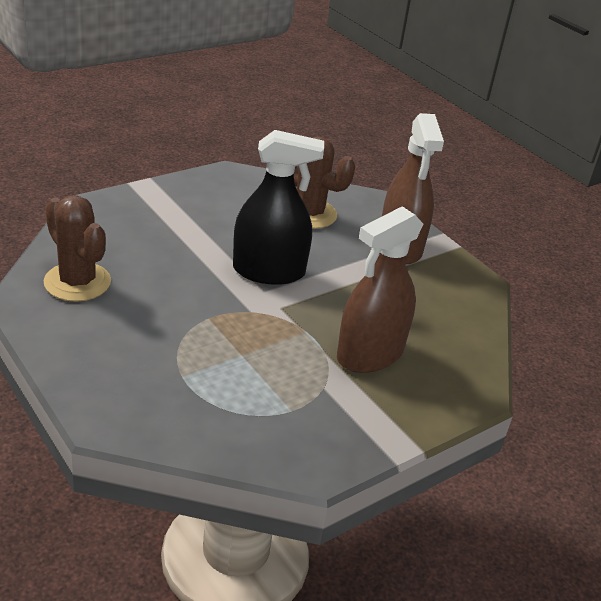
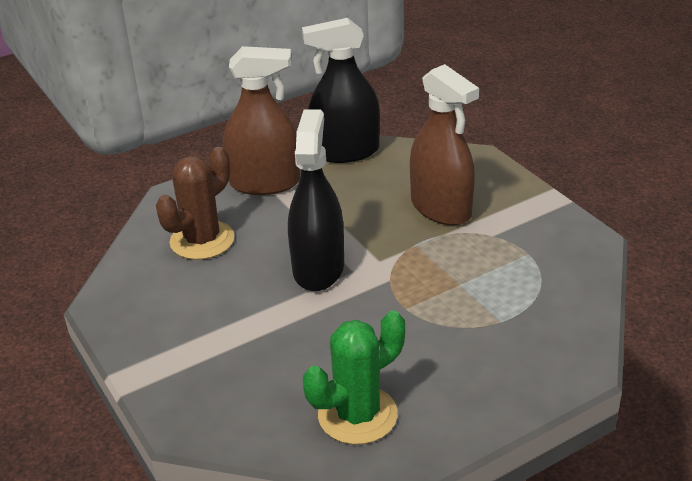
camera: 80 degrees left, 0 degrees up
brown cactus [44,195,111,302] -> green cactus [303,311,405,445]
none -> black spray bottle [302,18,380,163]

